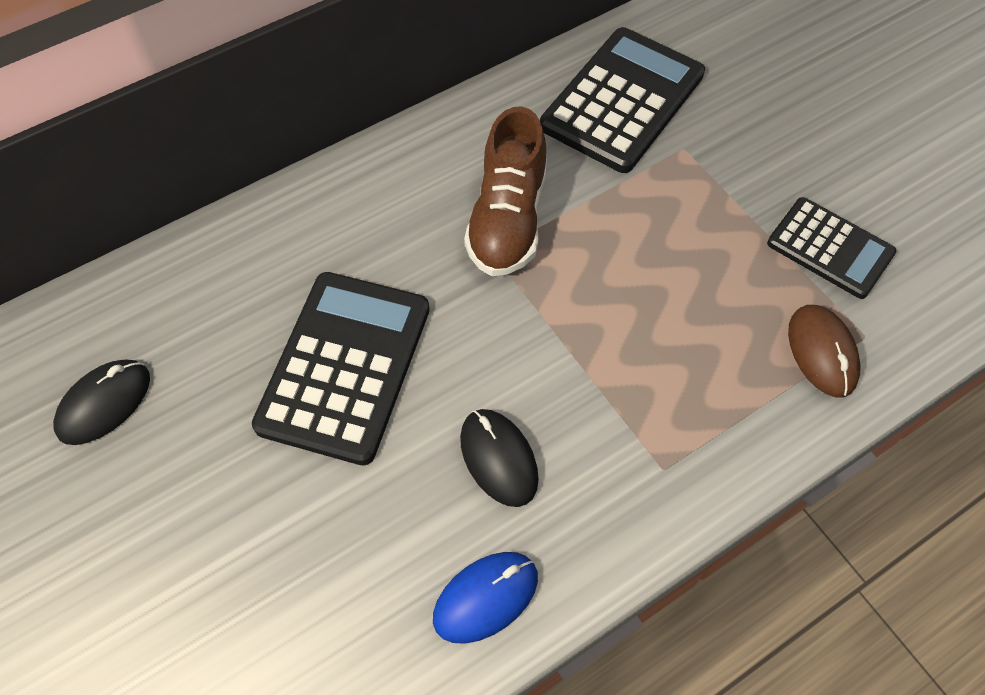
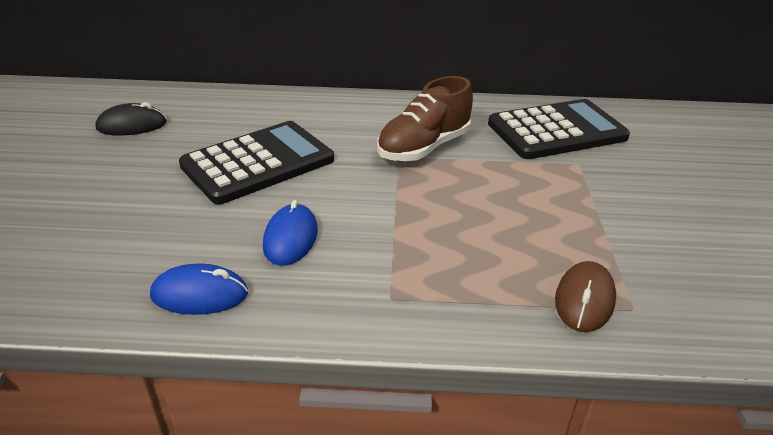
camera: 35 degrees right, 25 degrees down
black mouse [460,409,539,507] -> blue mouse [263,200,318,266]
black calculator [767,197,896,299] -> none

